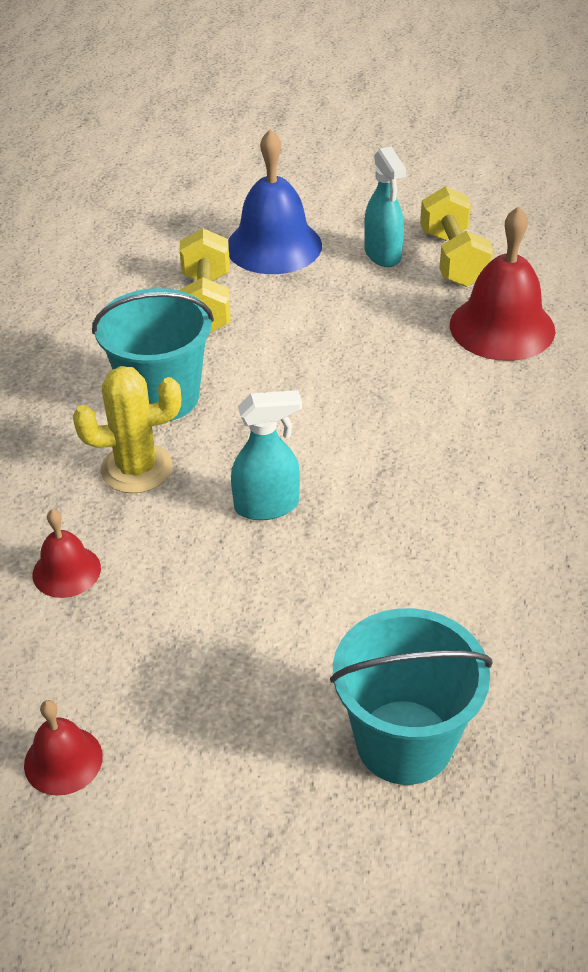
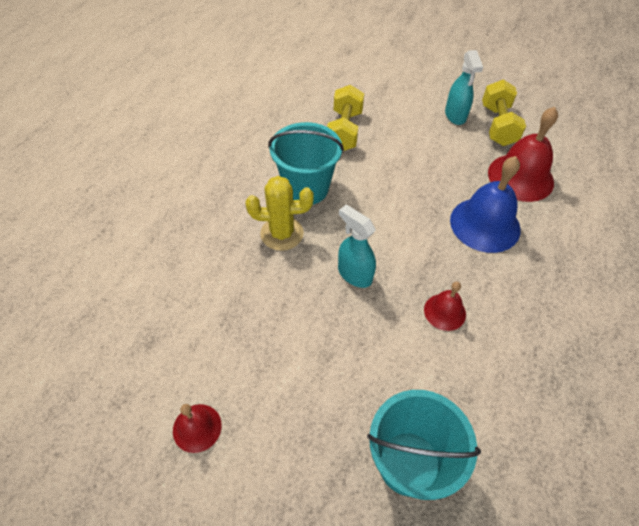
camera: 10 degrees right, 10 degrees up
red bell [32,509,101,598] -> red bell moved to [424,282,466,331]
blue bell [228,129,322,274] -> blue bell moved to [450,156,521,253]
turquoise spray bottle [231,390,302,520] -> turquoise spray bottle turned 135 degrees counterclockwise [338,205,376,288]

